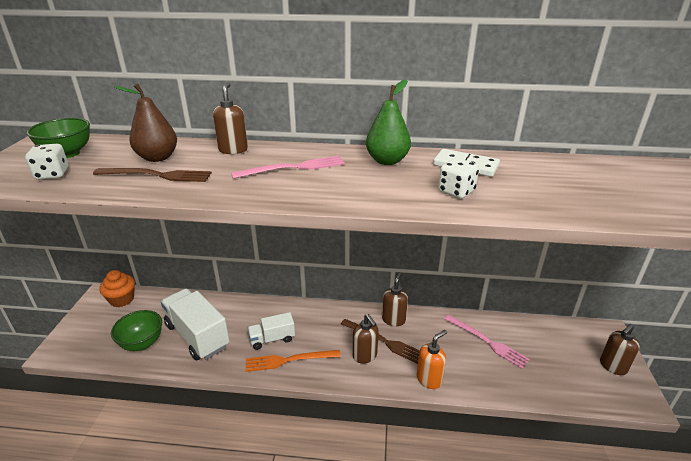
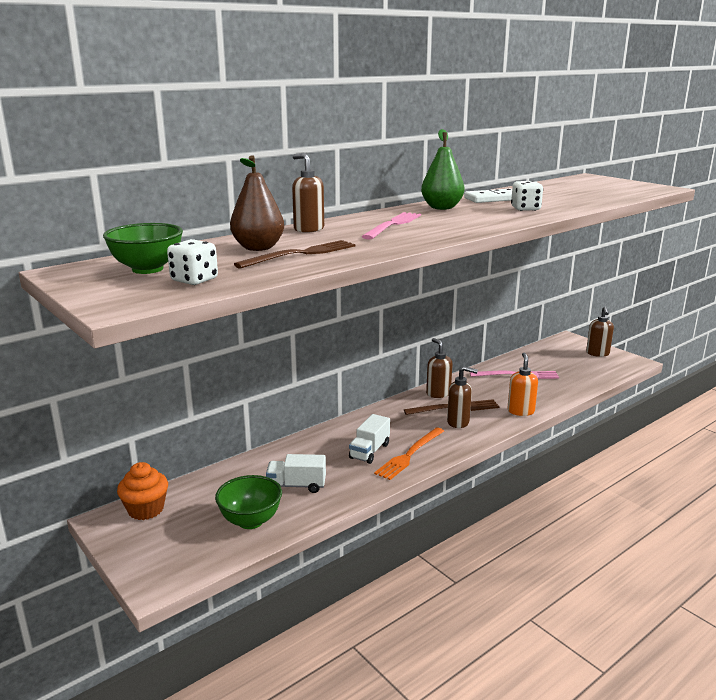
camera: 45 degrees left, 10 degrees down
white truck [161,289,230,360] -> white truck [266,454,326,493], size x0.55

